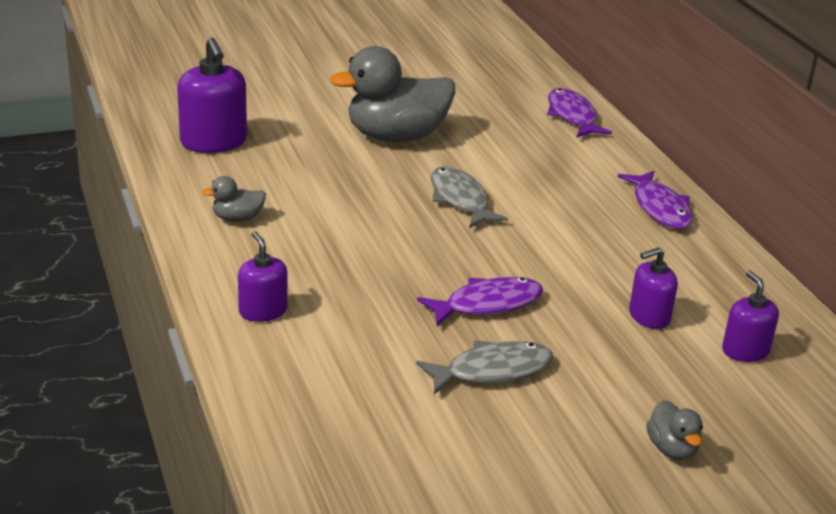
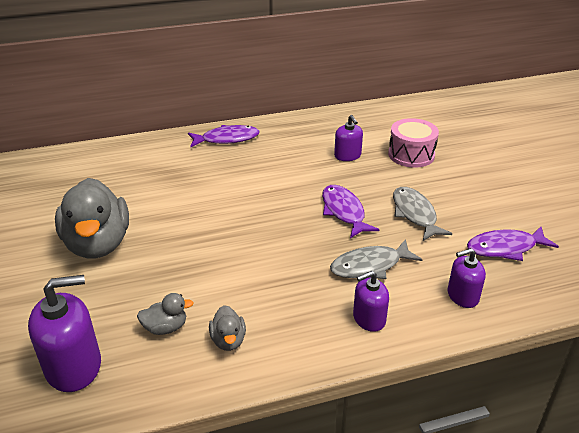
camera: 85 degrees left, 5 degrees up
grey fish [431,166,508,228] -> grey fish moved to [330,239,423,279]
purple fish [547,88,612,137] -> purple fish moved to [467,227,559,261]
grey duck [646,400,703,460] -> grey duck moved to [137,293,194,335]
purple soap dispenser [722,271,779,362] -> purple soap dispenser moved to [448,248,486,308]
none -> pink drum [388,118,439,168]

